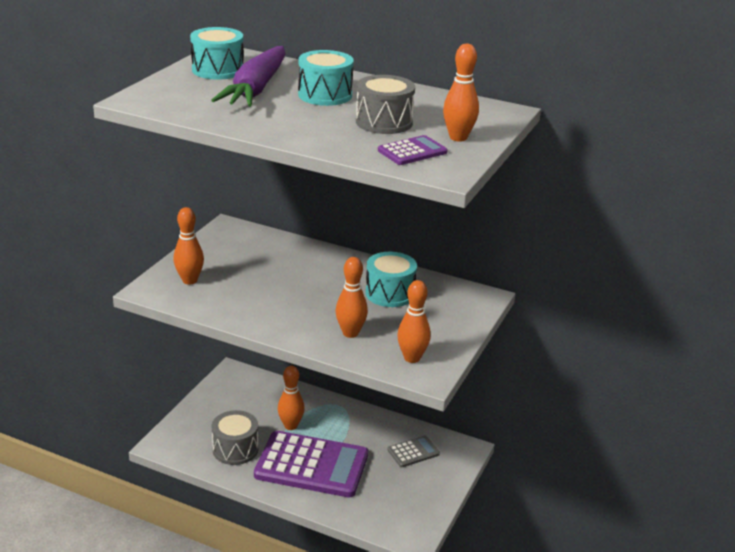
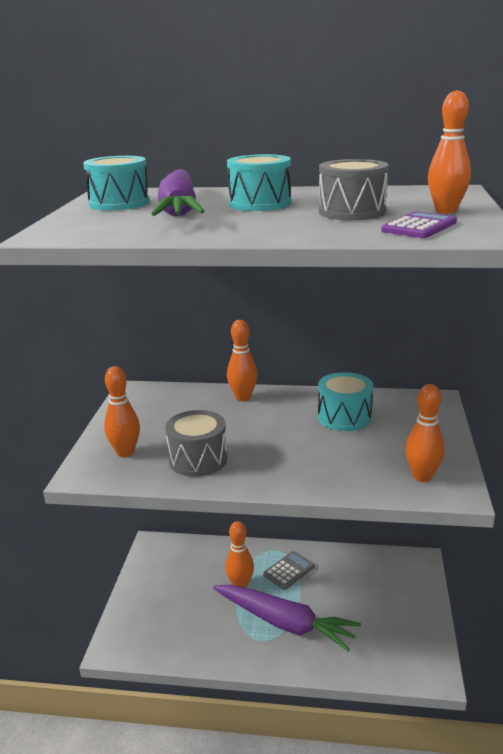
camera: 15 degrees left, 5 degrees down
grey drum [212,410,259,465] -> grey drum moved to [165,410,228,477]
purple calculator [254,431,368,498] -> purple carrot [213,585,361,651]
orange bowling pin [336,257,368,338] -> orange bowling pin moved to [227,320,258,401]
grey calculator [387,435,440,467] -> grey calculator moved to [263,551,315,590]

